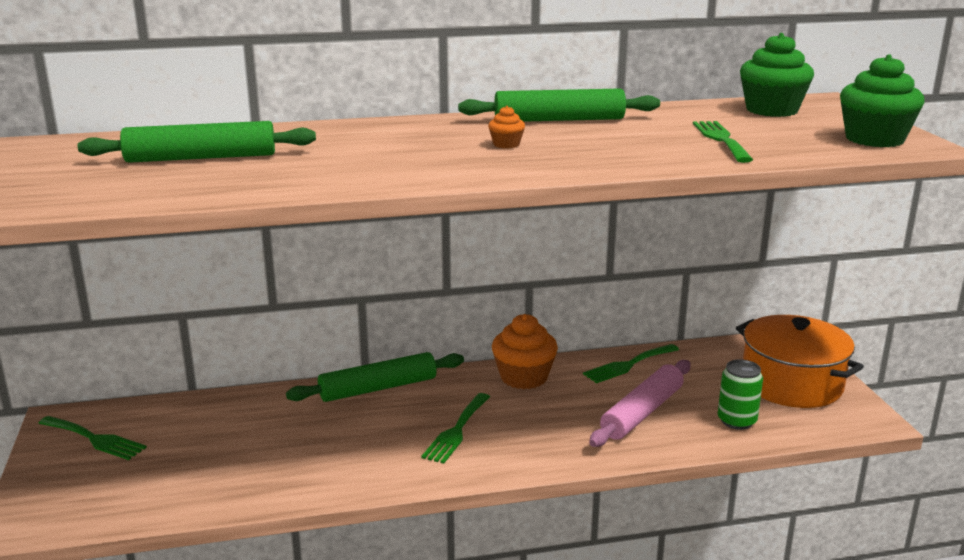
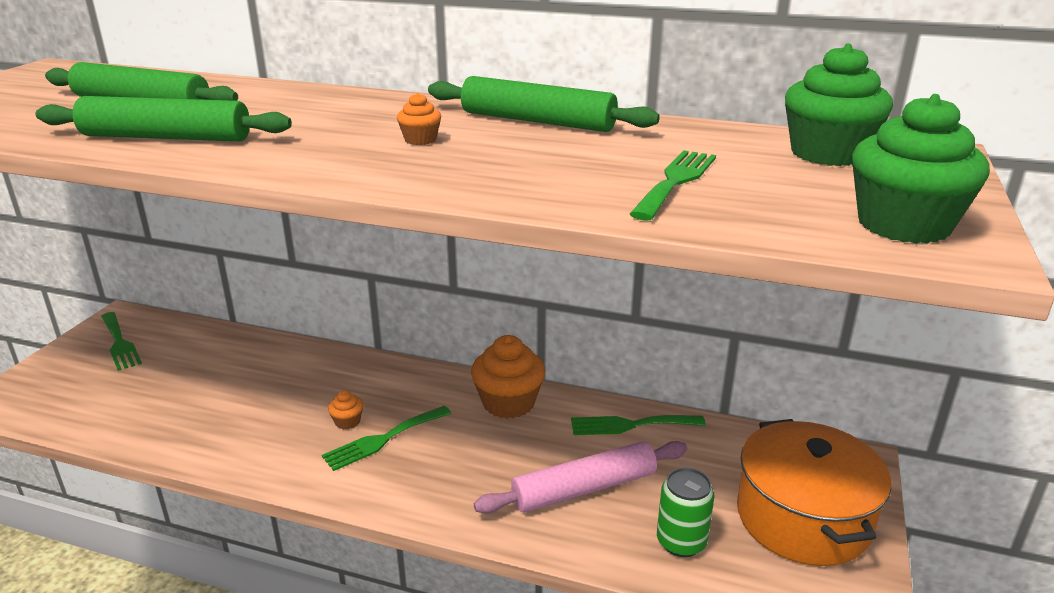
camera: 30 degrees right, 5 degrees up
green rolling pin [286,352,464,402] -> green rolling pin moved to [36,96,292,142]
none -> orange cupcake [328,390,363,430]

